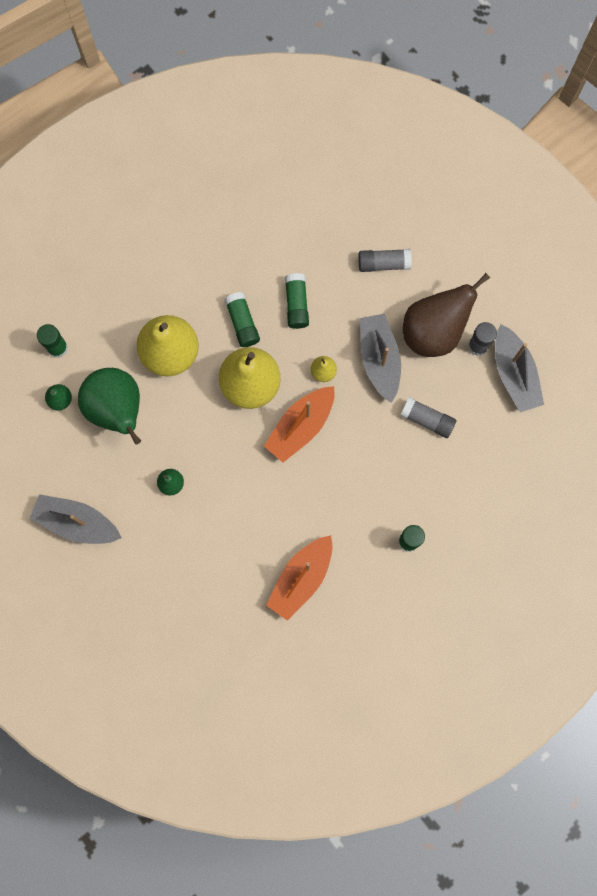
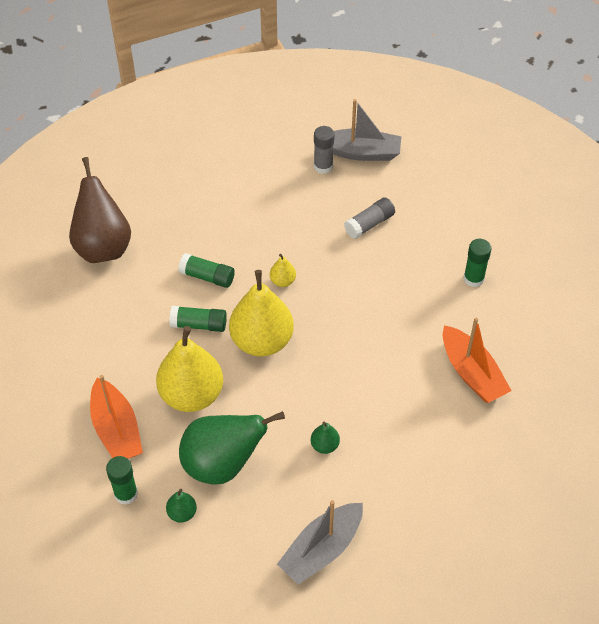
camera: 65 degrees left, 25 degrees down
orange boat [264,386,335,463] -> orange boat moved to [90,375,143,459]
grey glue stick [359,249,412,272] -> none
grey boat [360,313,401,403] -> none
brown pear [403,273,490,357] -> brown pear moved to [69,157,131,263]

